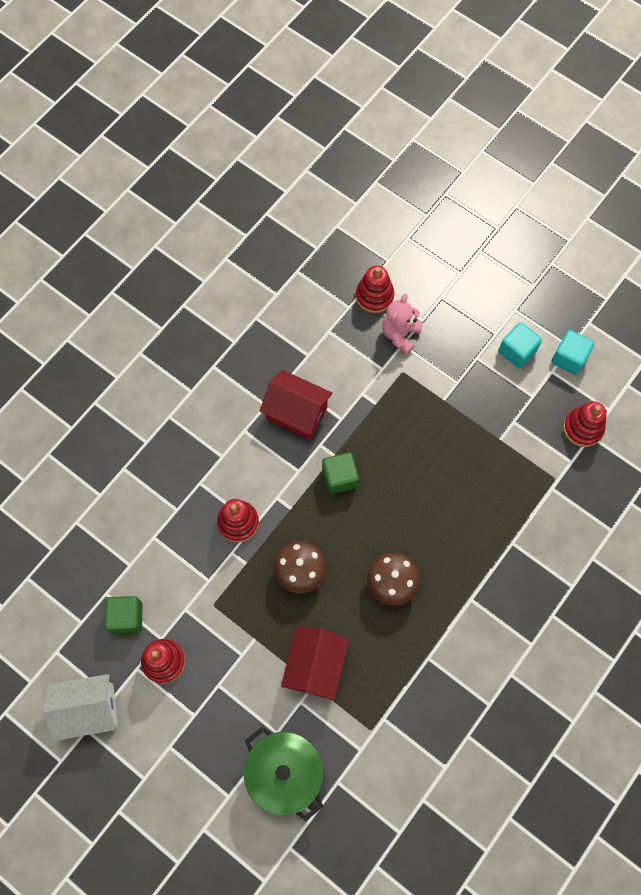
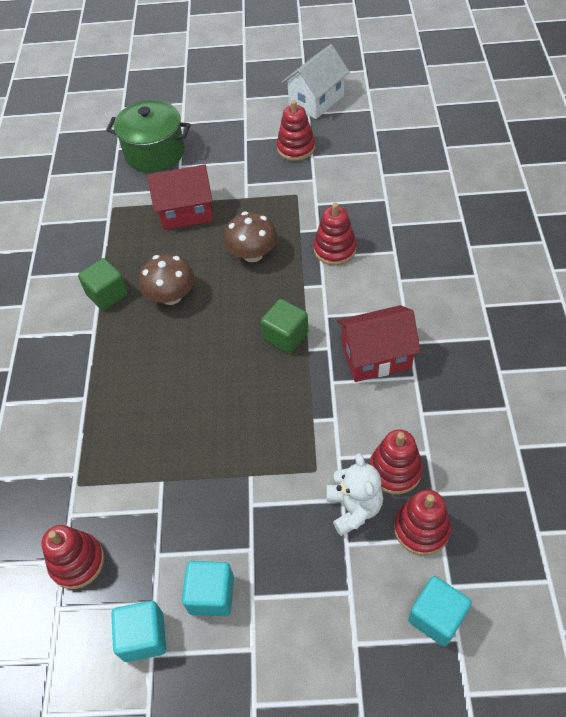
camera: 145 degrees right, 15 degrees down
green cube [104,596,143,634] -> green cube moved to [78,258,128,311]
red house [281,626,349,701] -> red house turned 75 degrees counterclockwise [147,165,213,230]
pink teddy bear [382,294,423,355] -> white teddy bear [327,453,383,536]
none -> red stacking toy [369,429,423,494]
none -> turquoise cube [408,576,472,646]

